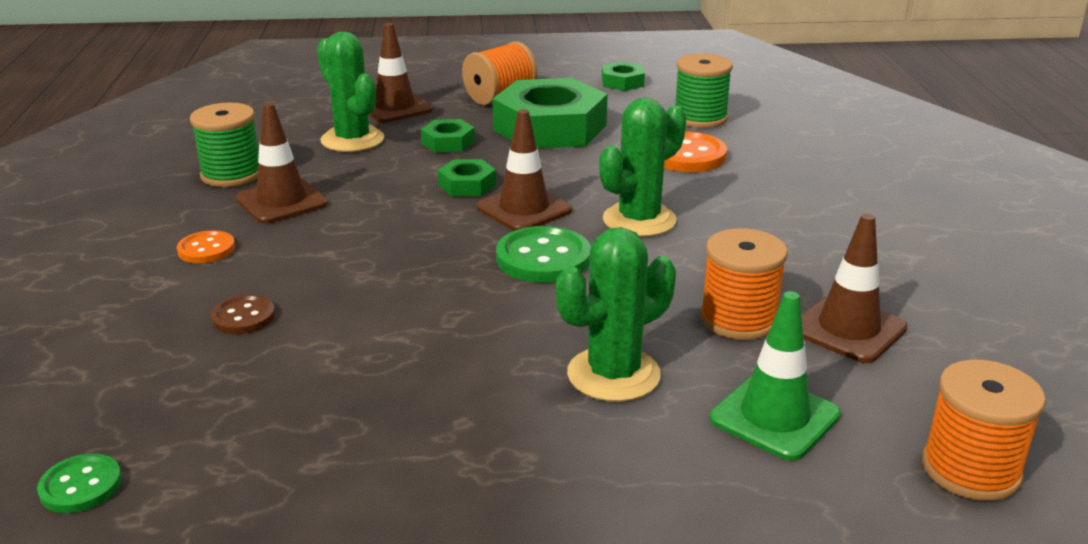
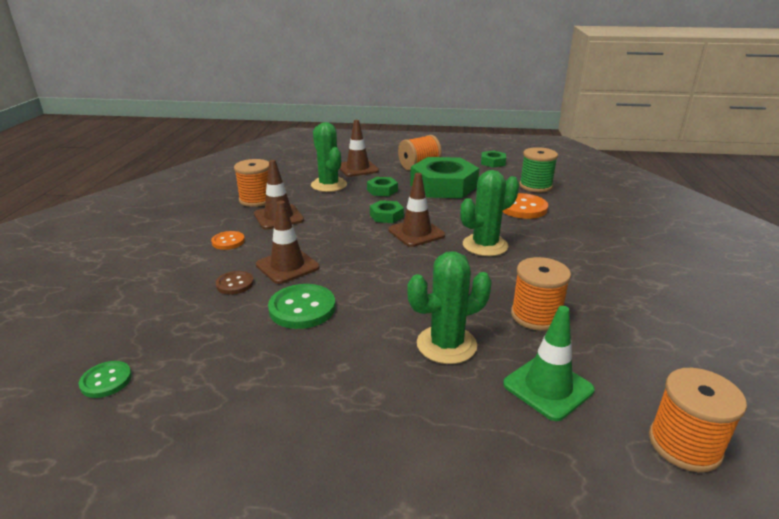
camera: 10 degrees right, 0 degrees up
green spool [190,103,259,187] -> orange spool [234,159,269,207]
green button [496,226,591,283] -> green button moved to [268,284,336,329]
brown traffic cone [801,213,908,363] -> brown traffic cone moved to [256,201,320,284]

